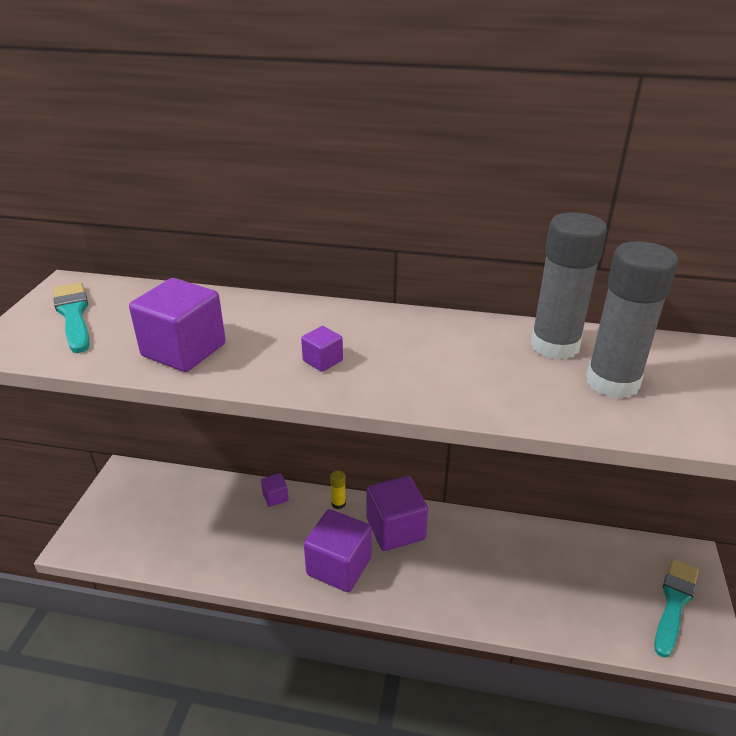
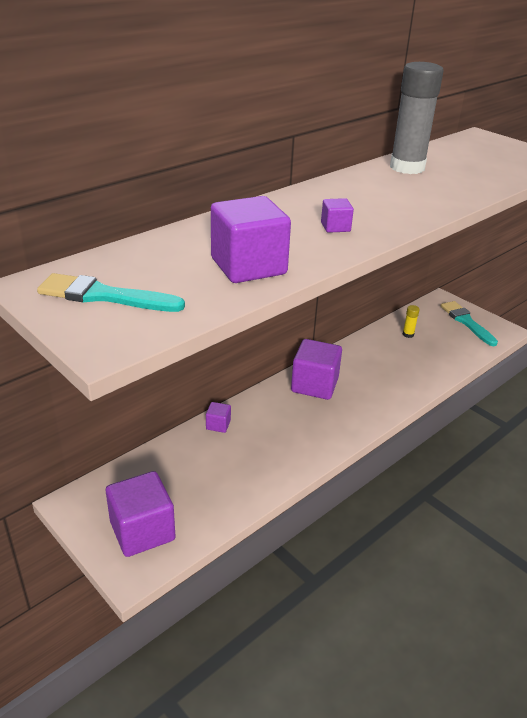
camera: 55 degrees left, 0 degrees up
purple cube [304,509,372,592] -> purple cube moved to [106,471,176,557]
yellow glue stick [330,471,346,509] -> yellow glue stick moved to [403,305,420,338]
grey glue stick [586,241,678,399] -> none

